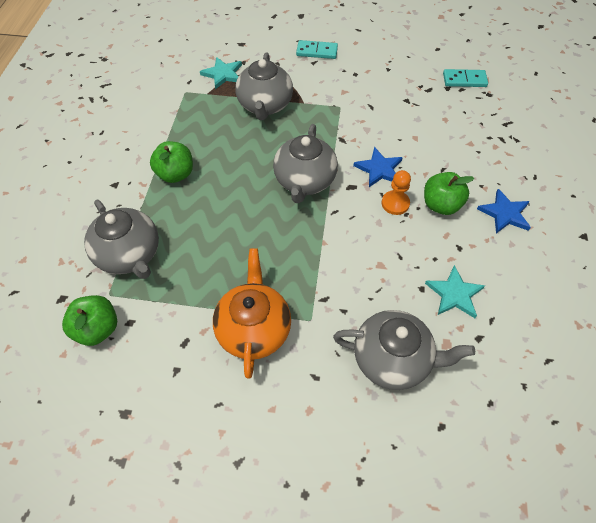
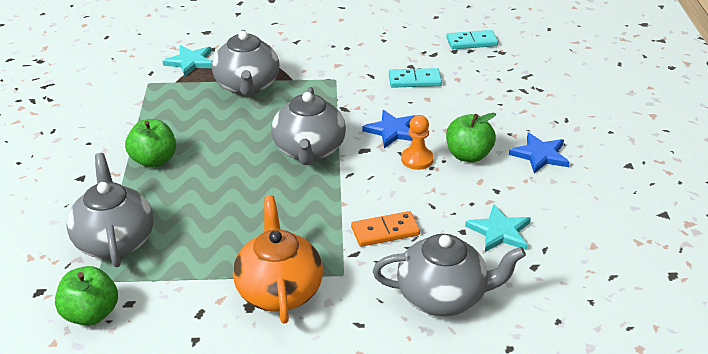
camera: 10 degrees left, 20 degrees down
grey teapot [84,200,159,279] -> grey teapot turned 150 degrees counterclockwise [66,153,153,267]
turquoise domino [296,40,338,59] -> turquoise domino moved to [389,68,442,88]
none -> orange domino [351,211,420,247]

